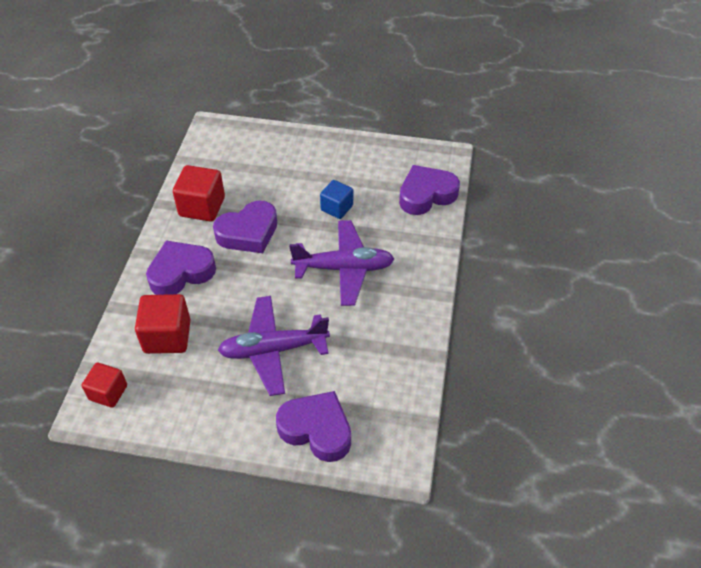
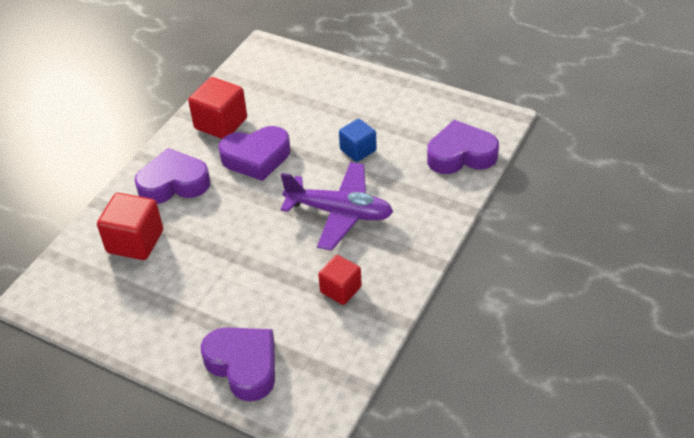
camera: 20 degrees right, 5 degrees down
red cube [82,363,127,408] -> red cube moved to [318,255,362,305]
purple plane [218,296,330,396] -> none

